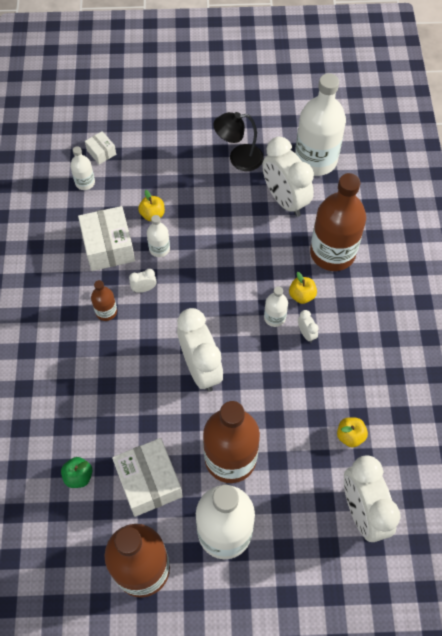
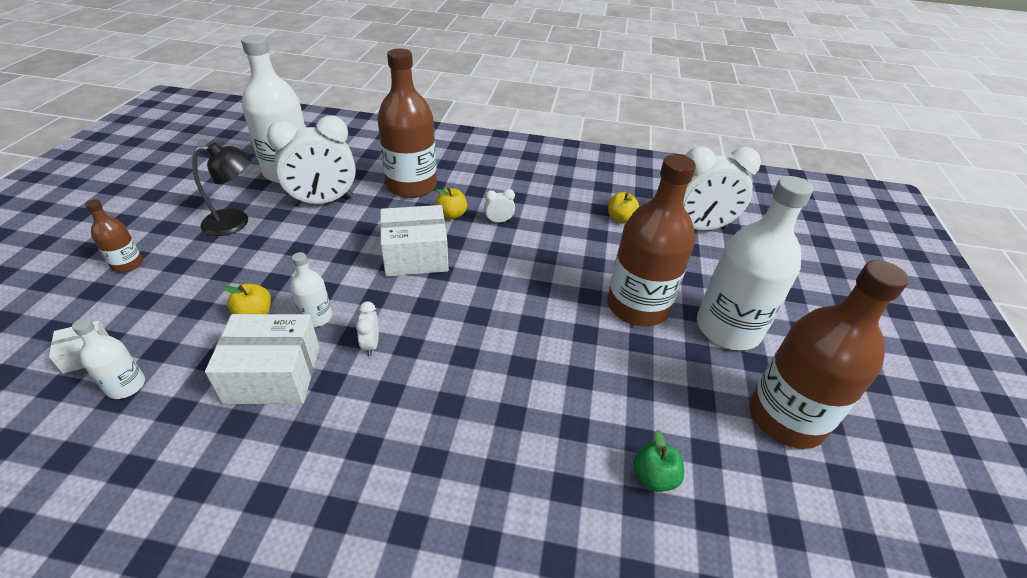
camera: 80 degrees left, 20 degrees down
brown bottle [91,280,117,321] -> brown bottle moved to [85,199,143,272]
white box [112,438,183,517] -> white box moved to [380,205,449,277]
white clock [177,308,223,392] -> none
black lamp [213,112,264,171] -> black lamp turned 105 degrees counterclockwise [192,143,252,236]
white bottle [264,286,288,327] -> none

